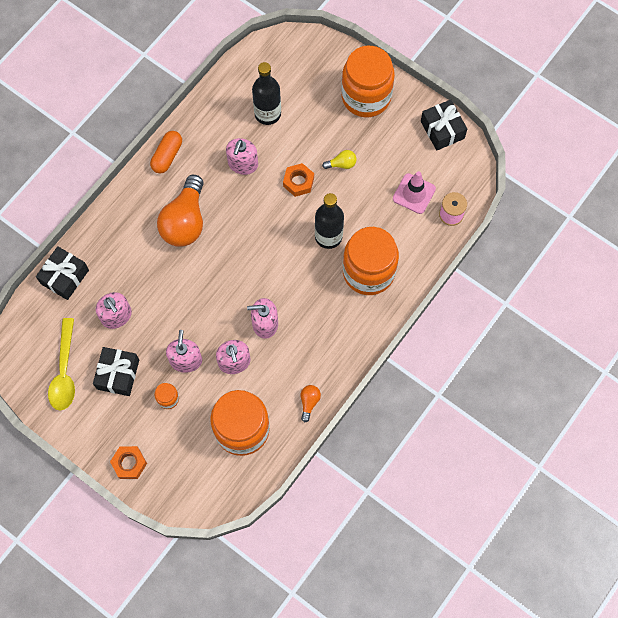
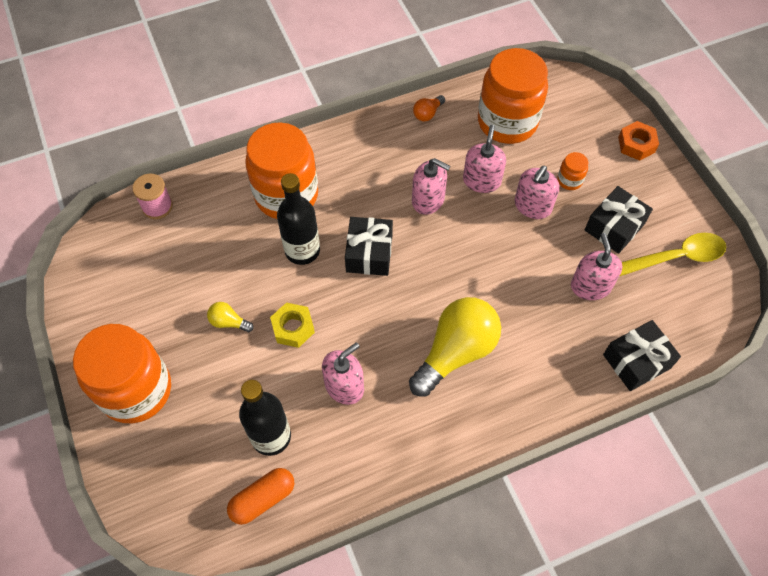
camera: 150 degrees left, 10 degrees down
yellow spoon [48,318,75,410] -> yellow spoon turned 45 degrees clockwise [620,233,726,276]
orange capsule [150,131,182,174] -> orange capsule moved to [227,468,295,525]
orange light bulb [157,175,204,247] -> yellow light bulb [409,297,501,397]
orange nut [283,163,314,197] -> yellow nut [270,302,315,348]
pink traffic cone [393,171,436,214] -> none
black gift [421,100,467,151] -> black gift moved to [345,217,393,276]

